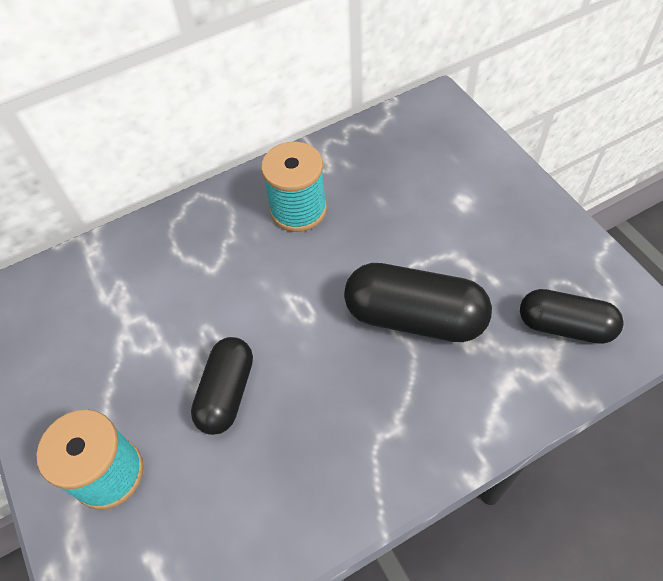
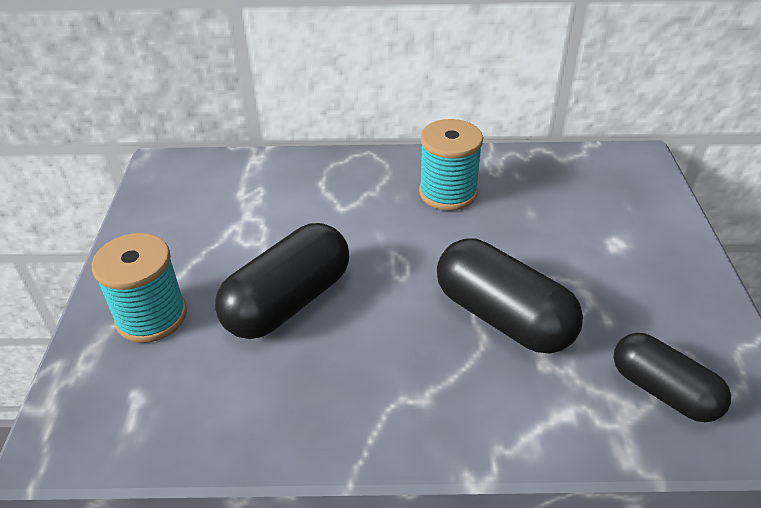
camera: 25 degrees right, 15 degrees down
black capsule [191,337,253,435] -> black capsule [215,223,349,339], size x1.50

